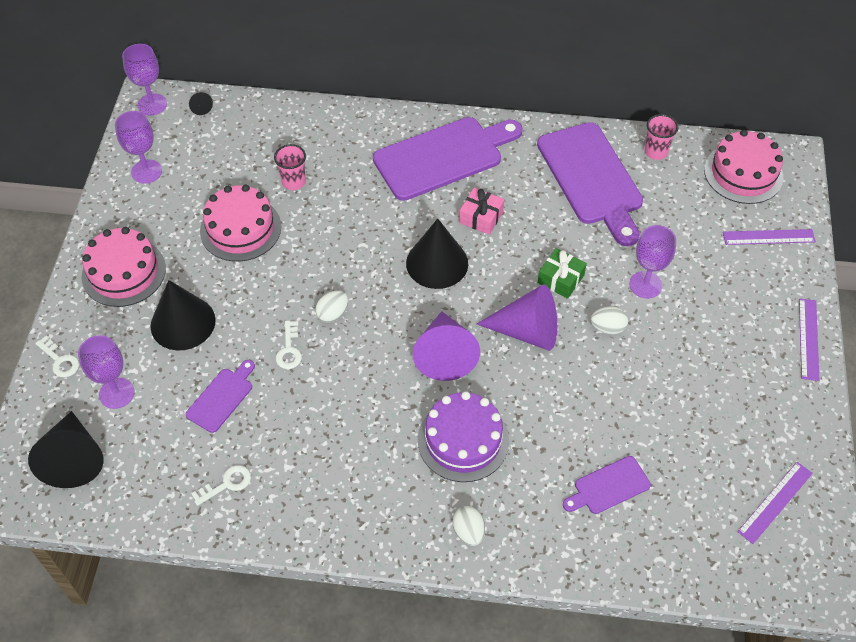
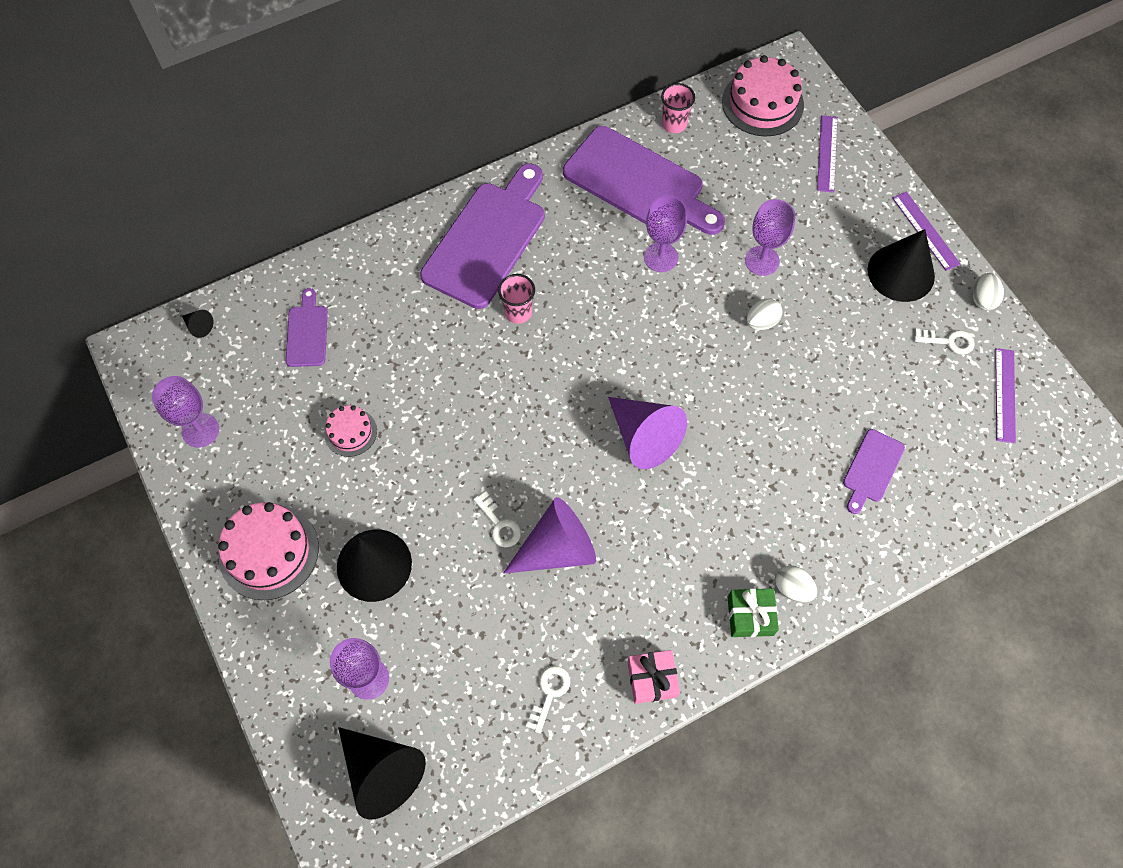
camera: 35 degrees left, 10 degrees up
white key [35,335,79,377] -> white key moved to [914,329,975,355]
purple goblet [122,44,167,115] -> purple goblet moved to [644,196,687,272]
purple cutting board [186,360,255,433] -> purple cutting board moved to [286,288,328,367]
pink cake [200,184,281,262] -> pink cake [324,405,377,457], size x0.56
pink cup [274,144,306,190] -> pink cup moved to [498,274,535,324]
white egg [315,291,348,323] -> white egg moved to [973,273,1004,310]
black cone [406,219,468,289] -> black cone moved to [868,229,935,302]
purple cake [418,391,509,482] -> none
pink gift [459,188,504,235] -> pink gift moved to [627,650,680,704]
purple cone [477,285,557,351] -> purple cone moved to [503,497,596,574]
green gift [537,248,587,299] -> green gift moved to [728,588,779,637]
purple ruler [723,229,816,245] -> purple ruler turned 45 degrees counterclockwise [817,115,838,193]

